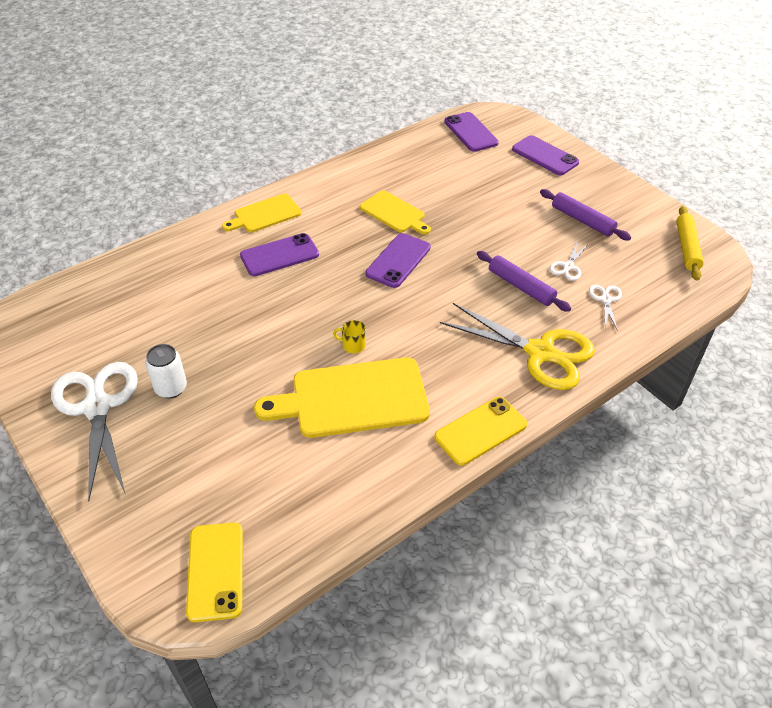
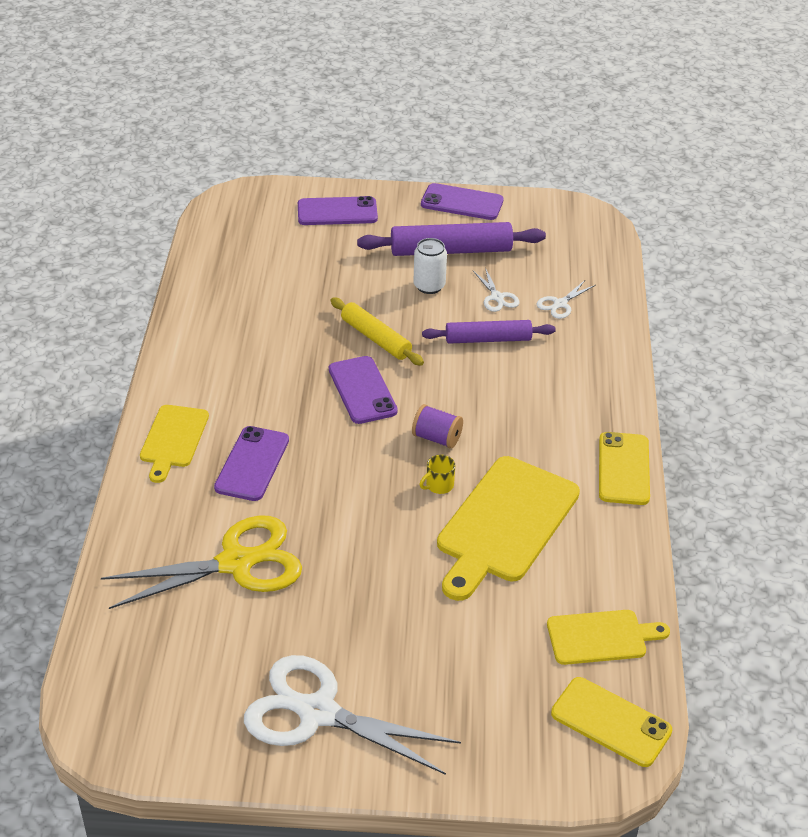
camera: 50 degrees left, 5 degrees down
white can [145,344,187,398] -> white can moved to [414,238,447,294]
yellow cutting board [360,191,431,235] -> yellow cutting board moved to [547,610,670,665]
yellow scissors [440,303,595,390] -> yellow scissors moved to [101,516,302,609]
purple phone [444,112,499,152] -> purple phone moved to [421,183,504,220]
purple rolling pin [540,189,631,240] -> purple rolling pin [357,222,546,256], size x1.51
white scissors [589,285,622,331] -> white scissors turned 90 degrees counterclockwise [537,280,596,319]
yellow rolling pin [676,206,704,281] -> yellow rolling pin moved to [330,297,424,366]
none -> purple spool [412,404,463,449]

